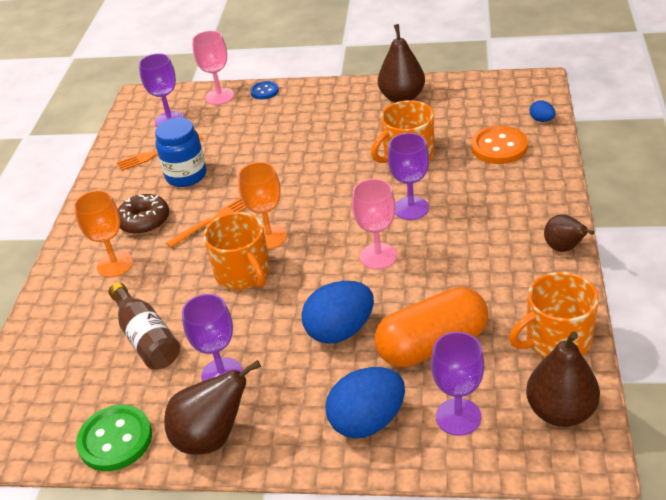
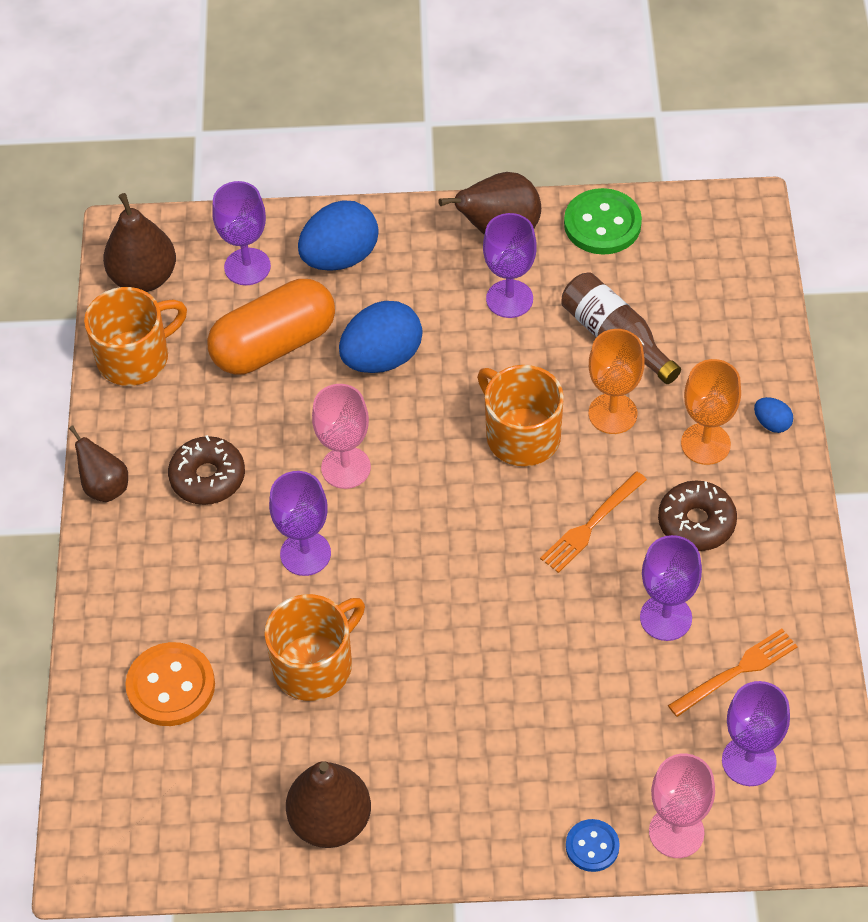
camera: 170 degrees right, 15 degrees up
blue jar [155,118,207,187] -> purple goblet [640,535,702,641]
orange goblet [238,162,287,249] -> orange goblet moved to [589,329,645,434]
blue egg [530,101,556,122] -> blue egg moved to [754,397,793,433]
none -> brown donut [168,435,245,505]

